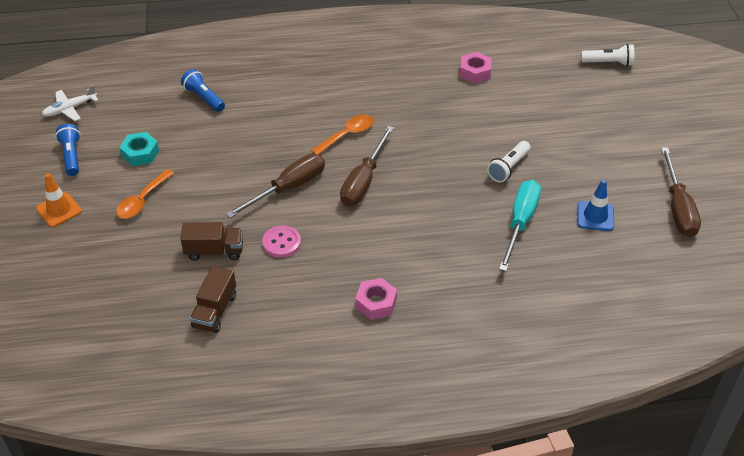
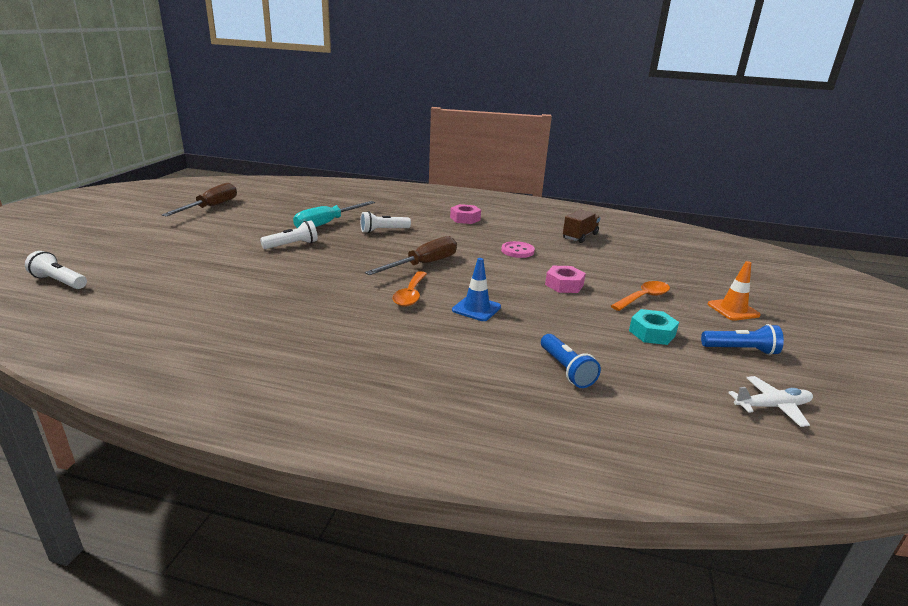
camera: 160 degrees left, 20 degrees down
blue flashlight [55,124,81,176] -> blue flashlight turned 90 degrees counterclockwise [701,324,784,355]
brown truck [180,222,243,261] -> none
brown screwdriver [226,154,325,218] -> none
orange spoon [311,114,373,154] -> orange spoon turned 60 degrees counterclockwise [392,271,427,307]
pink nut [460,52,491,83] -> pink nut moved to [545,266,586,293]
blue traffic cone [577,179,614,231] -> blue traffic cone moved to [452,258,501,321]
none -> white flashlight [360,211,411,233]

